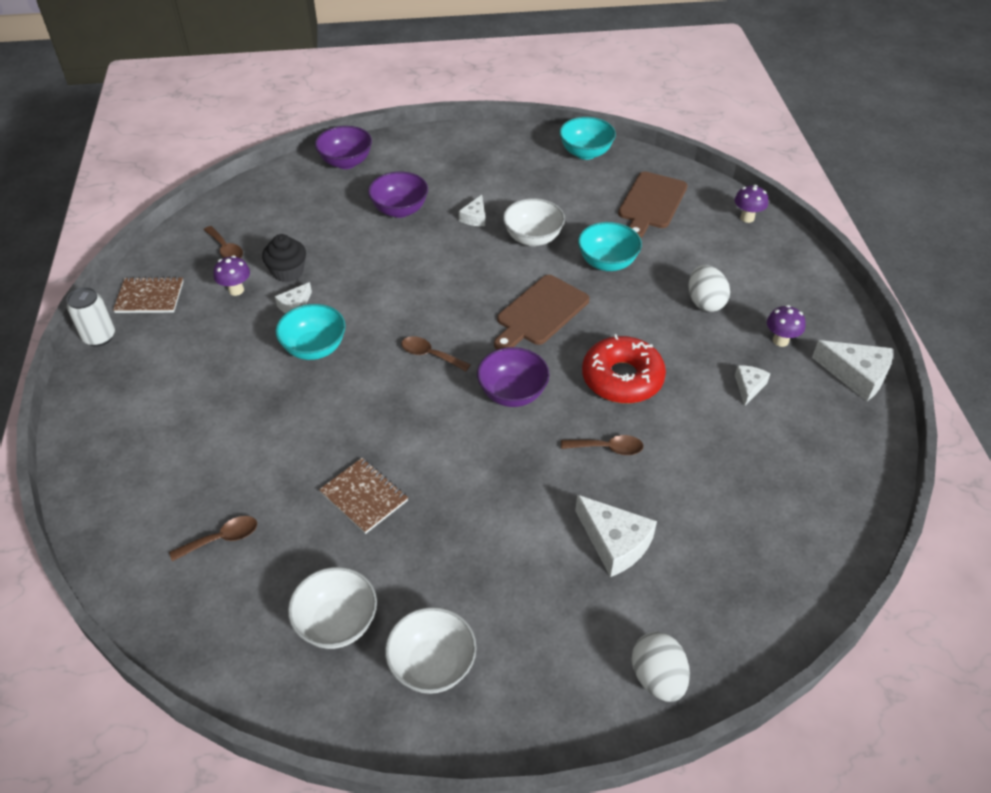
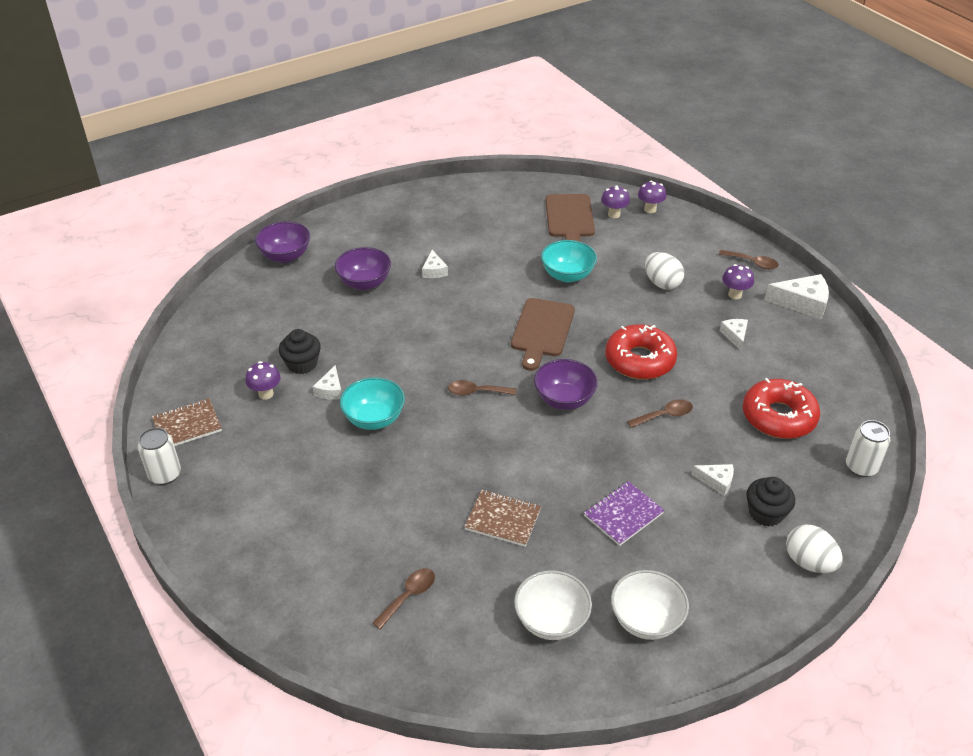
camera: 25 degrees left, 5 degrees down
brown spoon [204,226,243,258] -> brown spoon moved to [719,250,779,269]
white bowl [503,198,565,246] -> none
turquoise bowl [559,117,616,160] -> none
white cheese [575,495,657,577] -> white cheese [691,464,734,496], size x0.57
none -> purple notebook [584,481,665,546]
none -> purple mushroom [601,185,630,218]
none -> red donut [743,378,820,439]
none -> black cupcake [746,477,795,527]
none -> white can [846,420,890,477]

